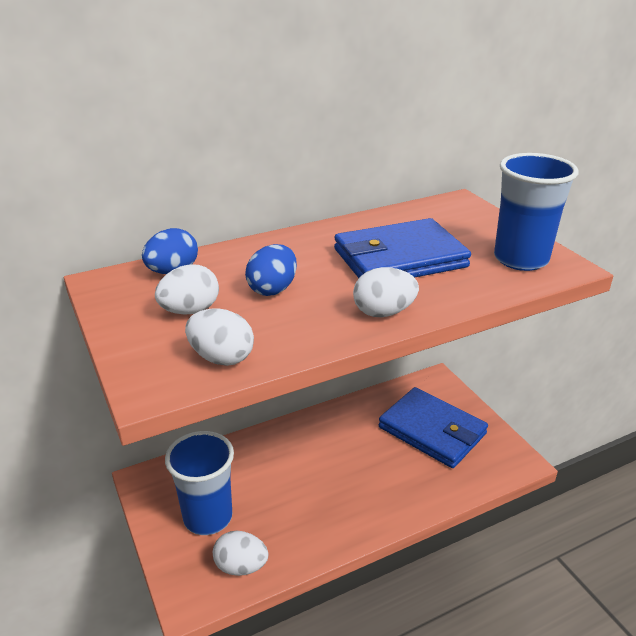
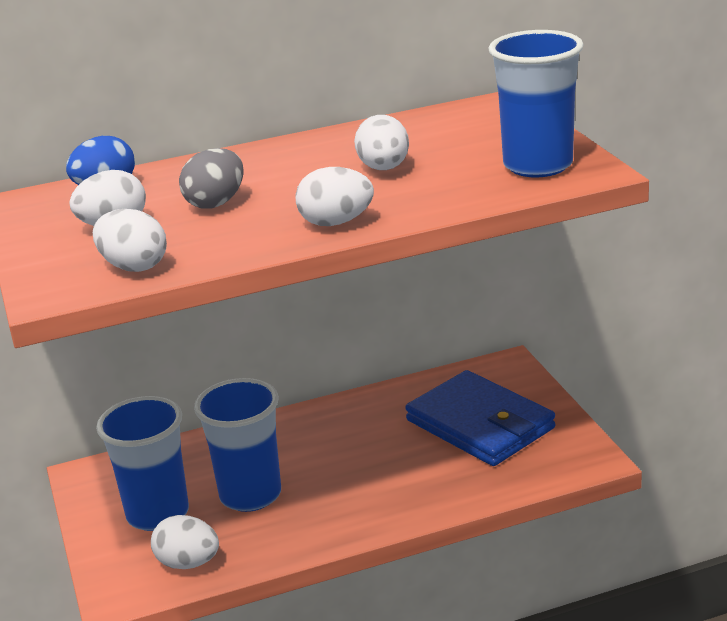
camera: 10 degrees right, 5 degrees down
blue egg [245,244,297,296] -> grey egg [179,148,244,209]
blue wallet [334,218,471,278] -> white egg [354,115,409,170]
none -> blue cup [194,378,281,512]

